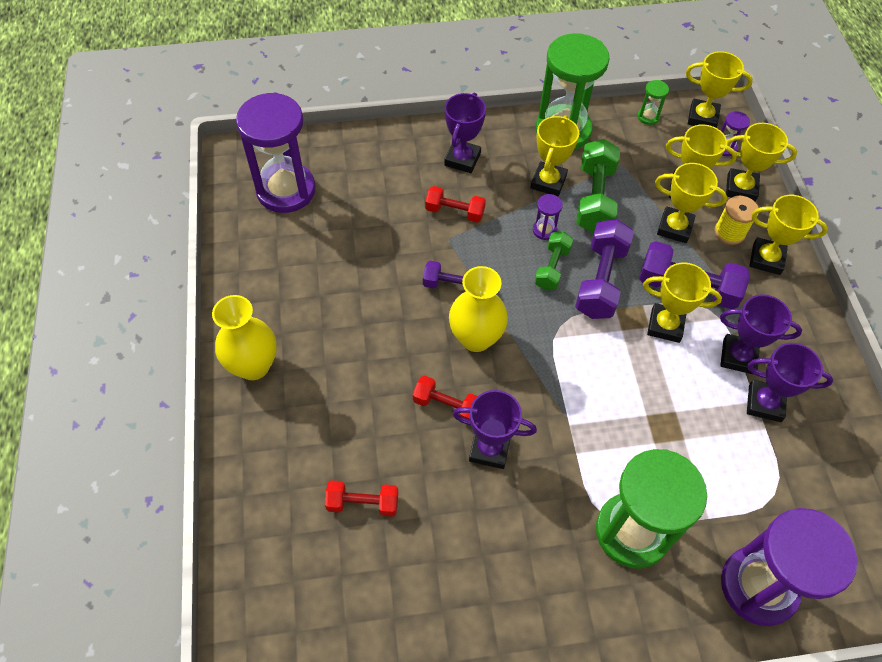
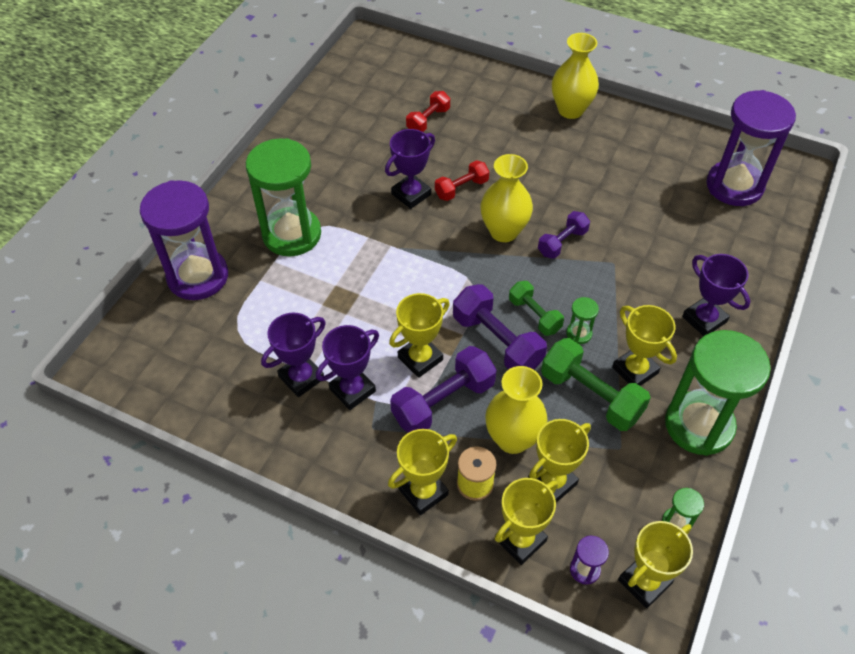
camera: 125 degrees right, 5 degrees down
red dumbbell [425,186,486,223] -> none
purple hourglass [533,194,563,240] -> green hourglass [566,297,599,344]
yellow trophy [655,163,727,243] -> yellow vase [485,366,548,454]

